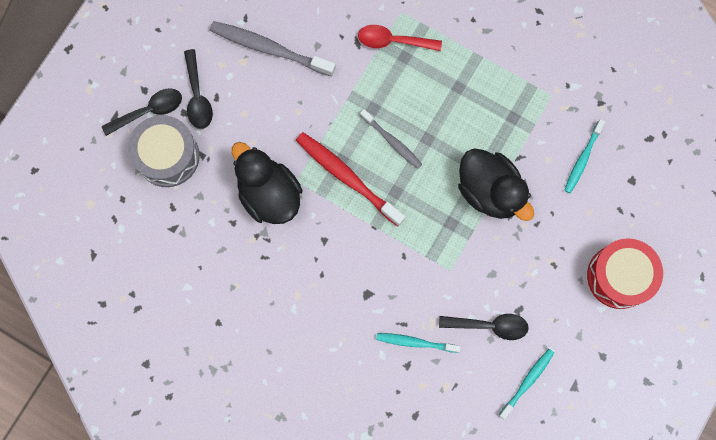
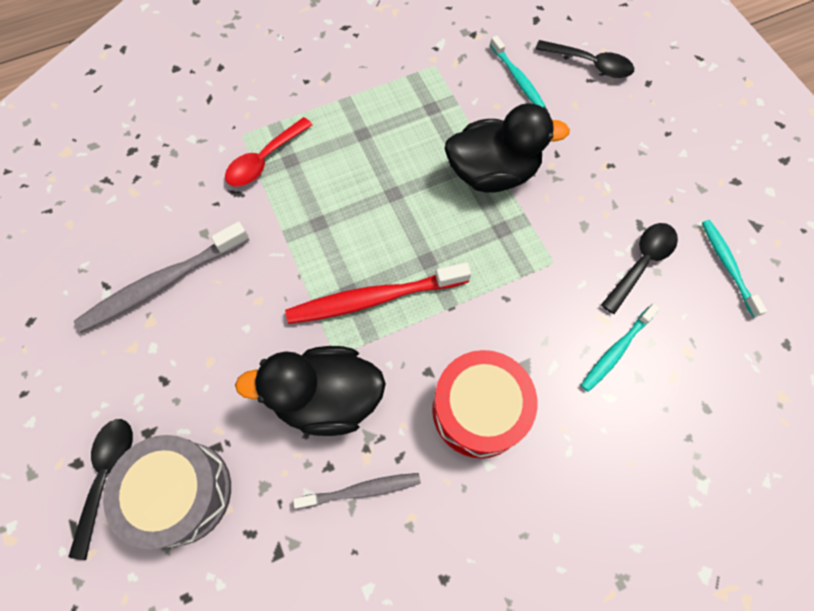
camera: 55 degrees left, 10 degrees down
black spoon [184,49,213,129] -> black spoon moved to [535,40,634,78]
grey toothbrush [360,109,422,169] -> grey toothbrush moved to [293,473,421,509]
red drum [587,238,663,309] -> red drum moved to [432,350,537,458]

